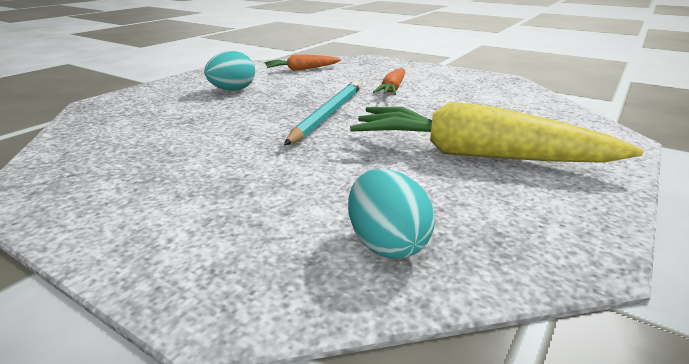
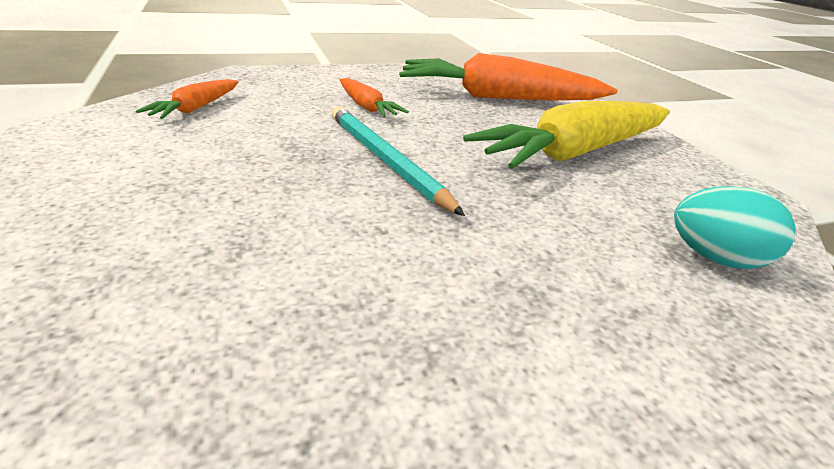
camera: 55 degrees left, 5 degrees up
turquoise egg [204,51,255,91] -> none
none -> orange carrot [399,53,618,101]

